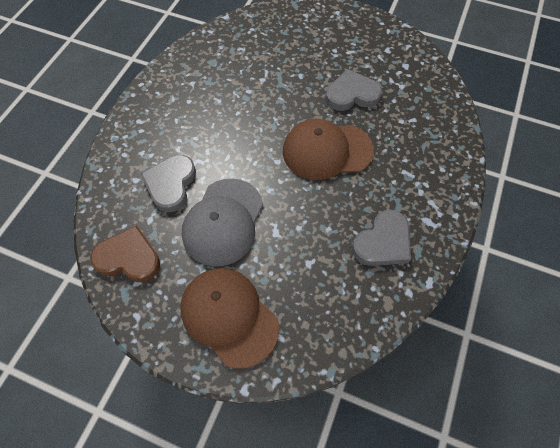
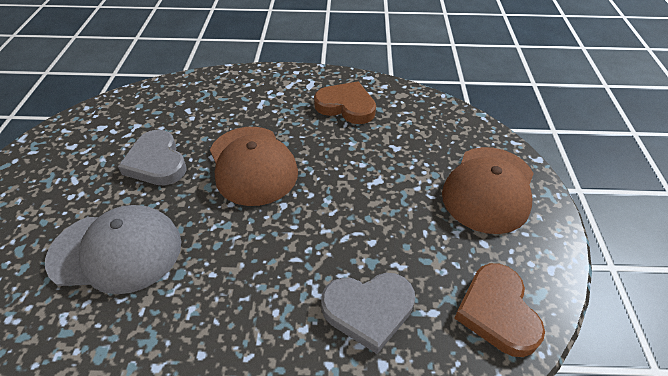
camera: 110 degrees left, 15 degrees down
grey cap [182,179,263,267] -> grey cap moved to [45,205,181,294]
grey heart [352,210,411,266] -> brown heart [314,81,376,124]

